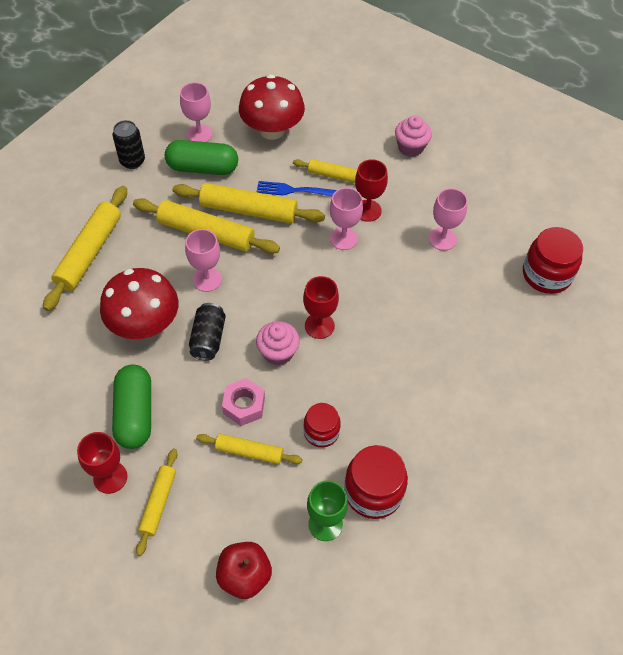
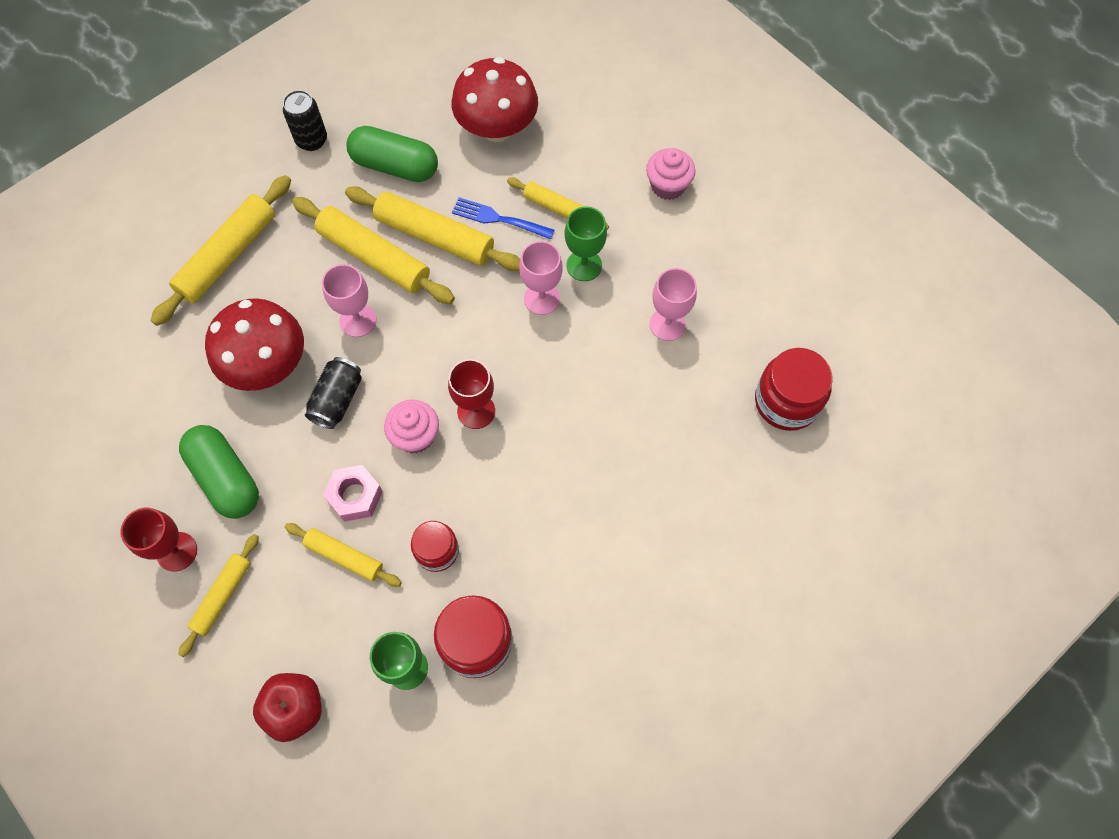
camera: 15 degrees right, 10 degrees up
green capsule [112,365,151,449] -> green capsule turned 45 degrees counterclockwise [179,425,259,519]
pink goblet [180,82,213,142] -> none
red goblet [355,159,388,222] -> green goblet [565,207,607,281]

